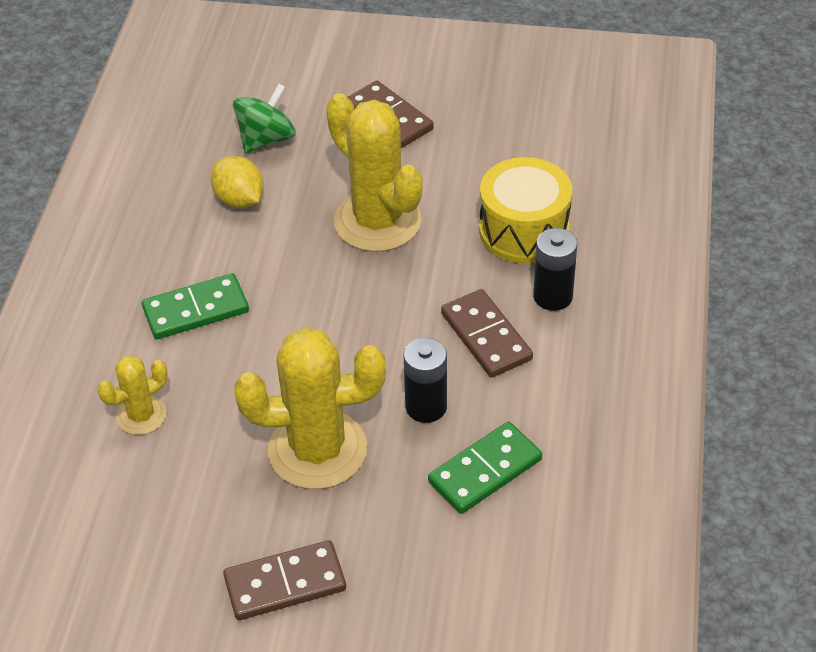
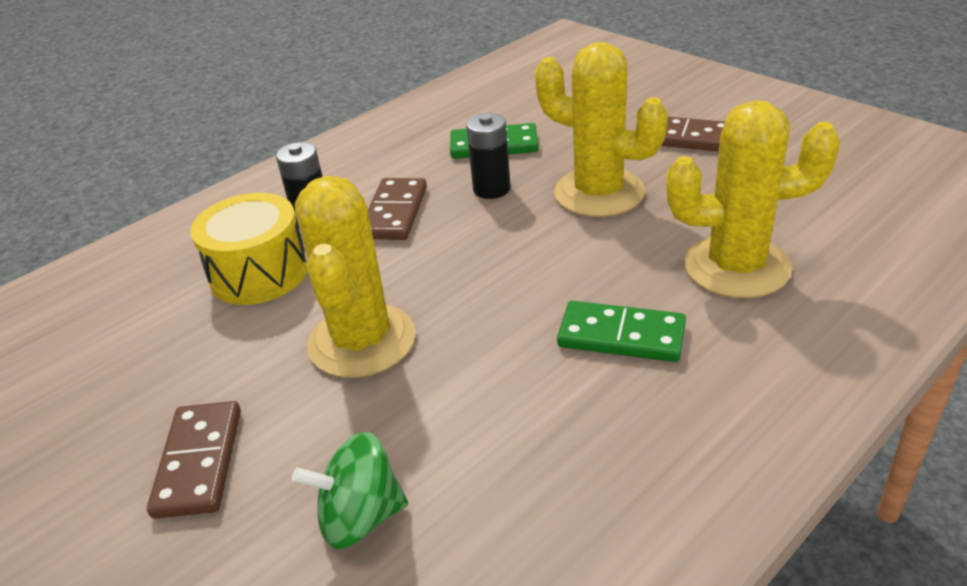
camera: 140 degrees left, 10 degrees down
yellow cactus [97,355,168,435] -> yellow cactus [666,100,840,298], size x1.94
yellow lemon [211,156,264,208] -> none

